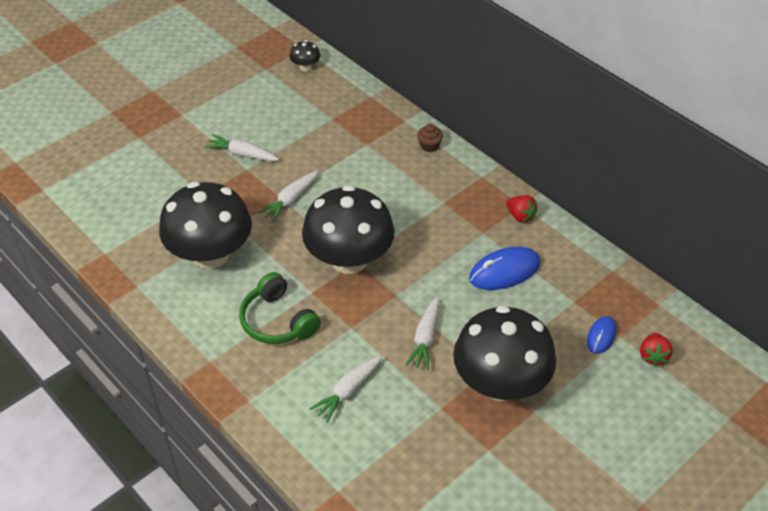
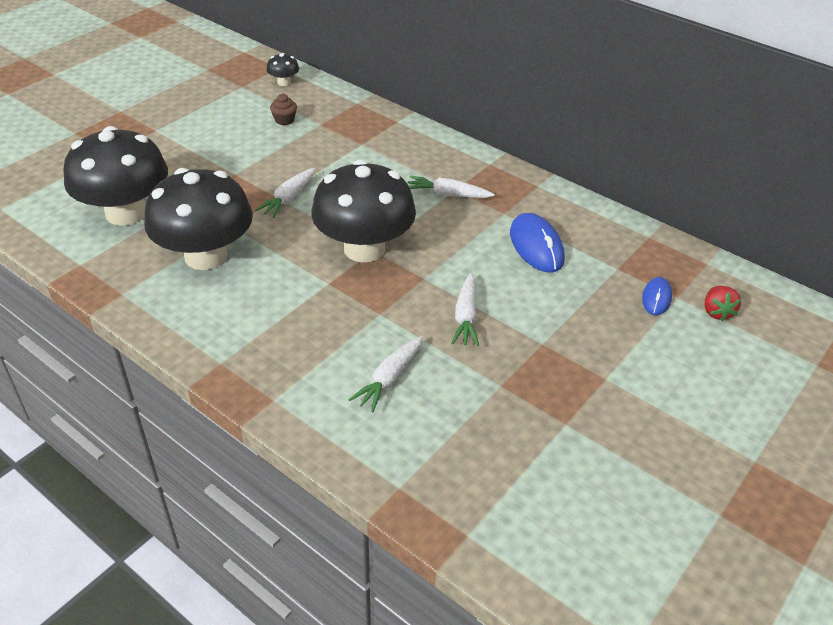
camera: 10 degrees left, 5 degrees down
white carrot [204,134,279,161] -> white carrot moved to [408,176,495,198]
green headphones [239,272,321,344] -> none
brown cupcake [417,124,443,152] -> brown cupcake moved to [270,94,297,125]
black mushroom [453,305,556,401] -> black mushroom moved to [63,126,168,226]
blue mouse [469,247,541,290] -> blue mouse turned 75 degrees counterclockwise [510,213,565,273]
red strawberry [506,195,538,223] -> none

